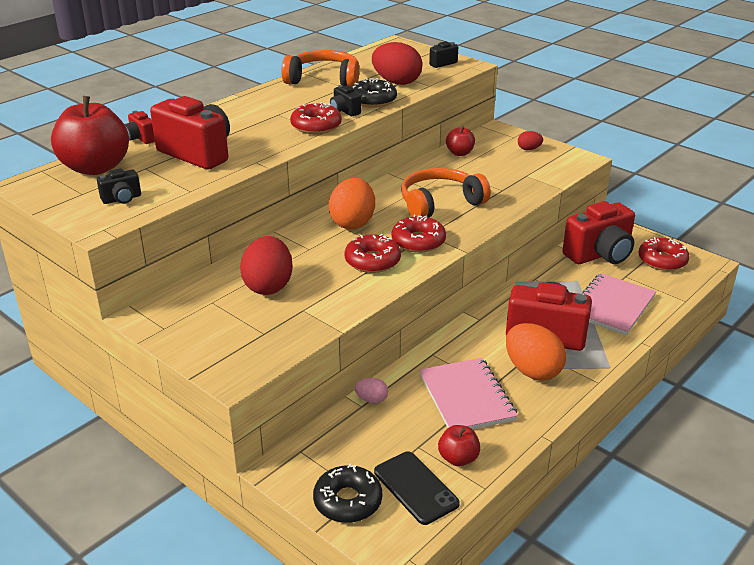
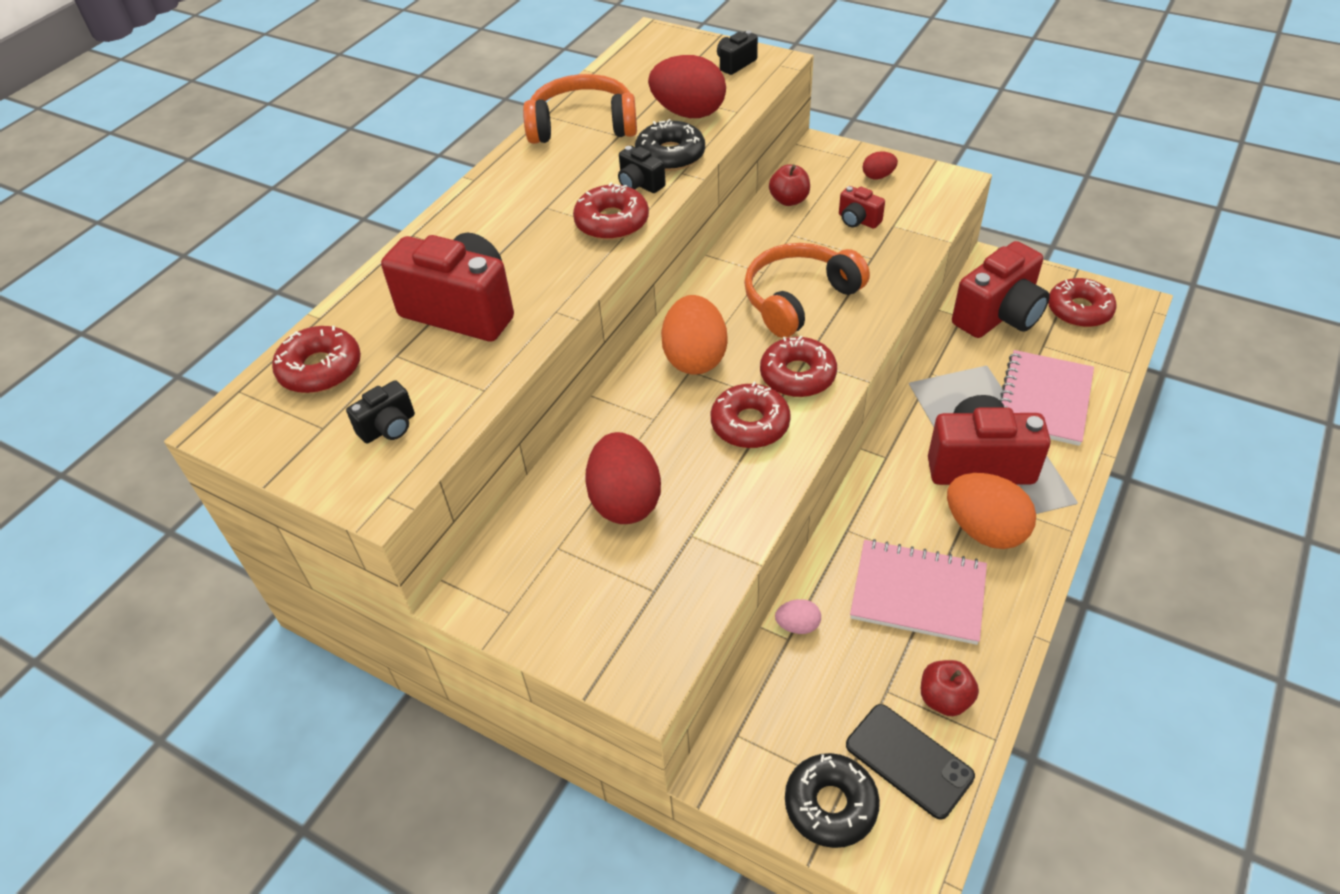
camera: 10 degrees left, 15 degrees up
red apple [51,96,129,175] -> red donut [272,326,361,393]
red camera [124,111,155,144] -> red camera moved to [839,186,885,229]
pink notebook [420,358,518,429] -> pink notebook turned 45 degrees counterclockwise [850,539,987,645]

